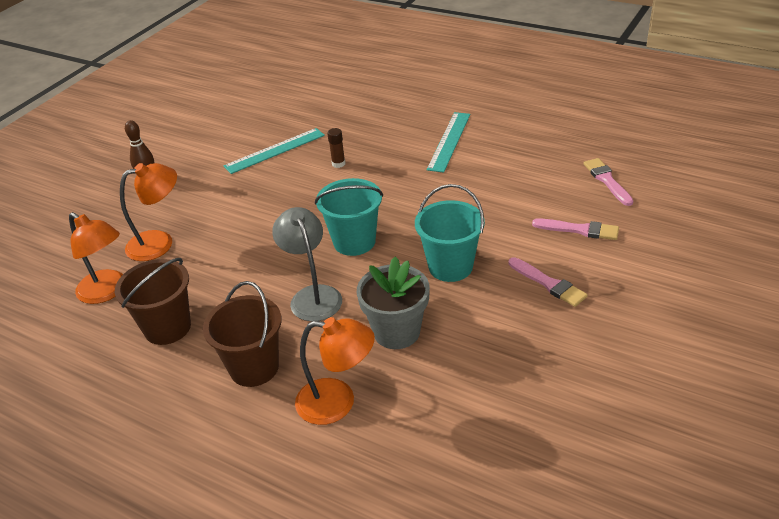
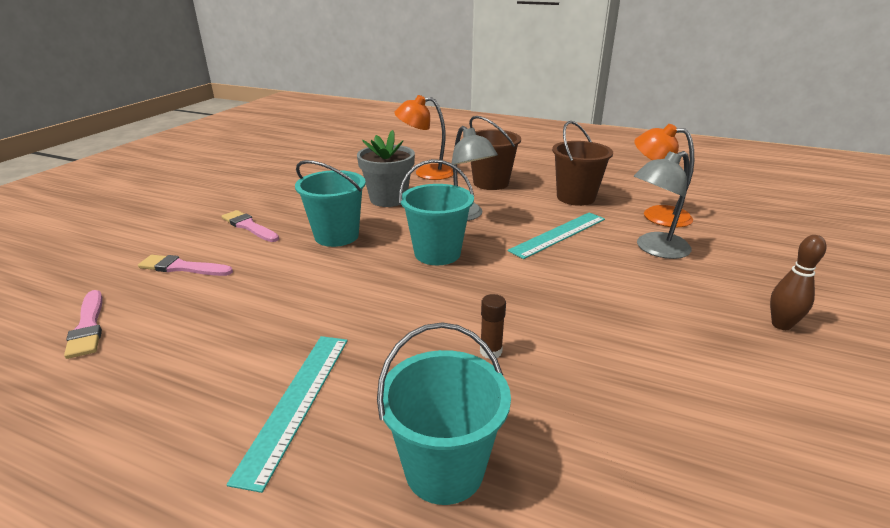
camera: 170 degrees right, 10 degrees down
orange lamp [120,163,177,261] -> grey lamp [634,151,692,259]
turquoise ruler [223,128,325,174] -> turquoise ruler moved to [507,212,605,259]
none -> turquoise bucket [377,322,511,505]

